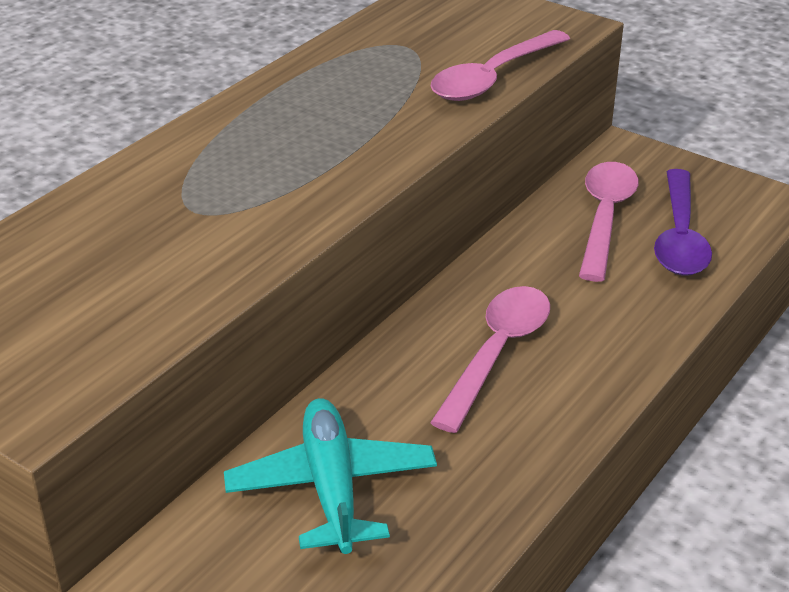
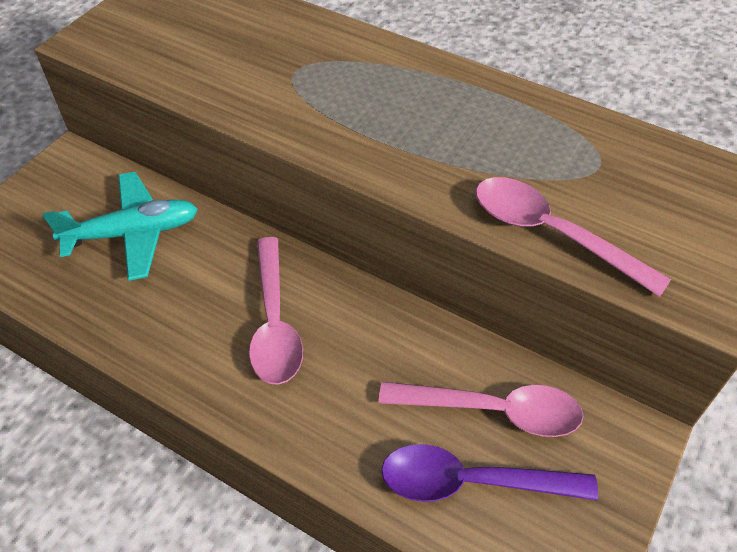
camera: 85 degrees right, 15 degrees up
pink spoon [430,286,550,433] -> pink spoon turned 60 degrees clockwise [249,237,303,385]

